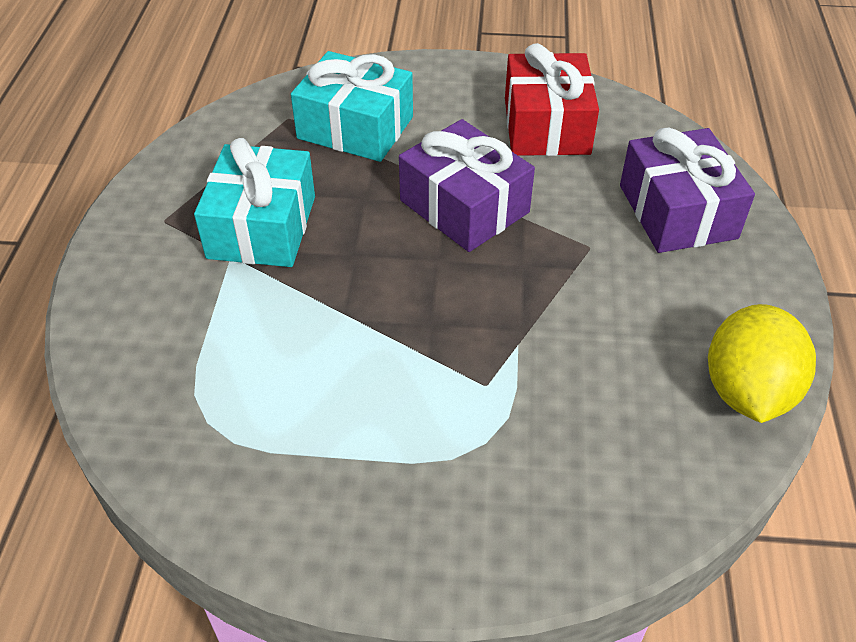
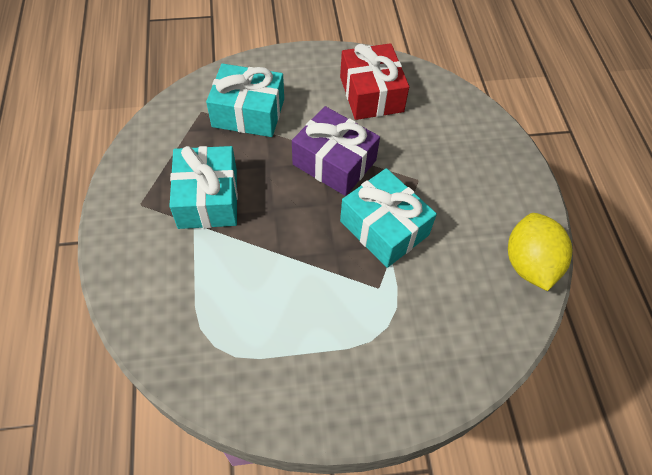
camera: 15 degrees left, 10 degrees up
purple gift [620,128,755,253] -> none
none -> turquoise gift [340,168,437,268]

